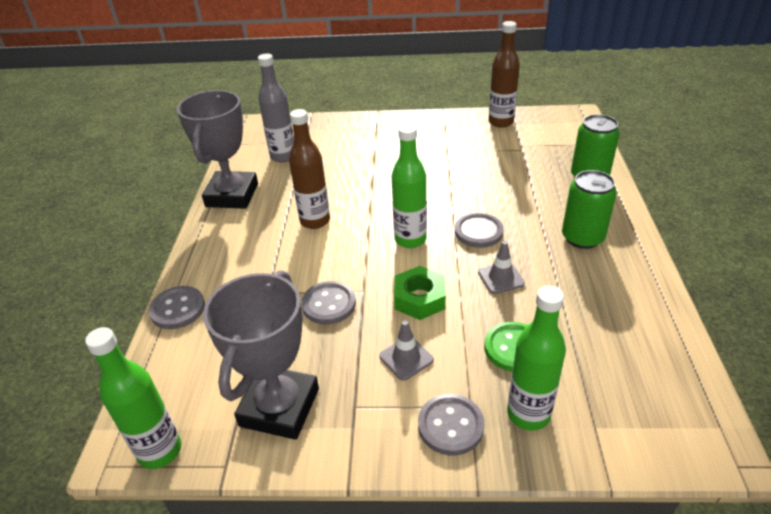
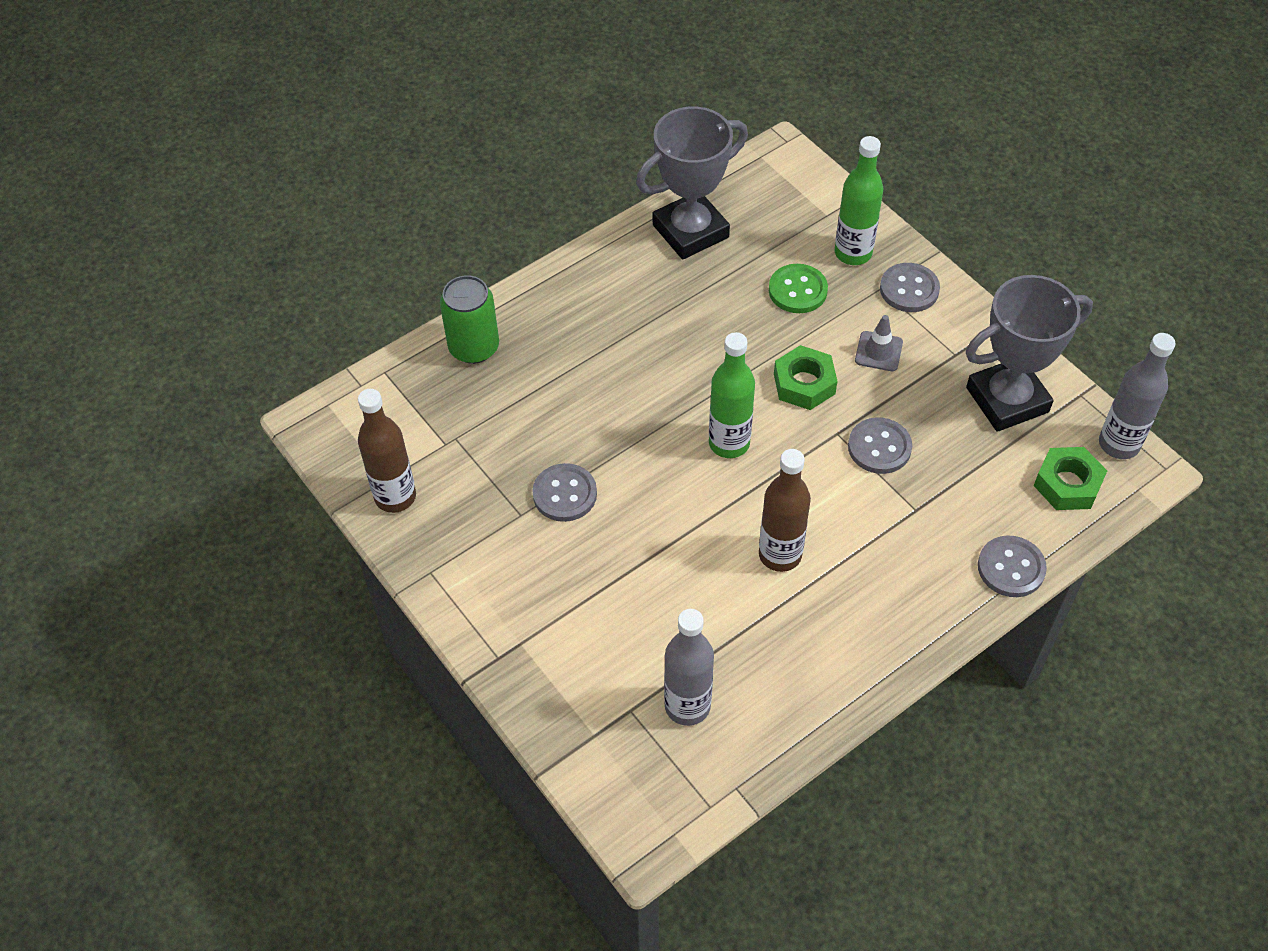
camera: 130 degrees left, 15 degrees up
green bottle [85,327,181,469] -> grey bottle [1099,333,1176,459]
grey trophy [177,90,258,209] -> grey trophy moved to [636,106,748,259]
grey button [455,213,504,248] -> grey button moved to [532,463,597,522]
grey traffic cone [478,241,525,294] -> none
green can [562,170,617,249] -> none
none -> green nut [1034,447,1107,510]

